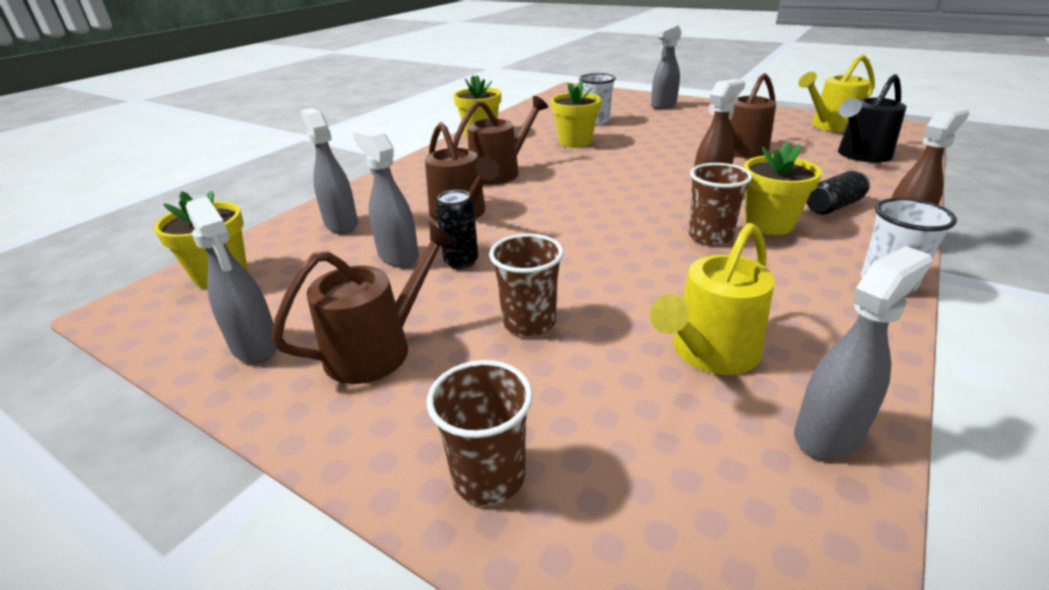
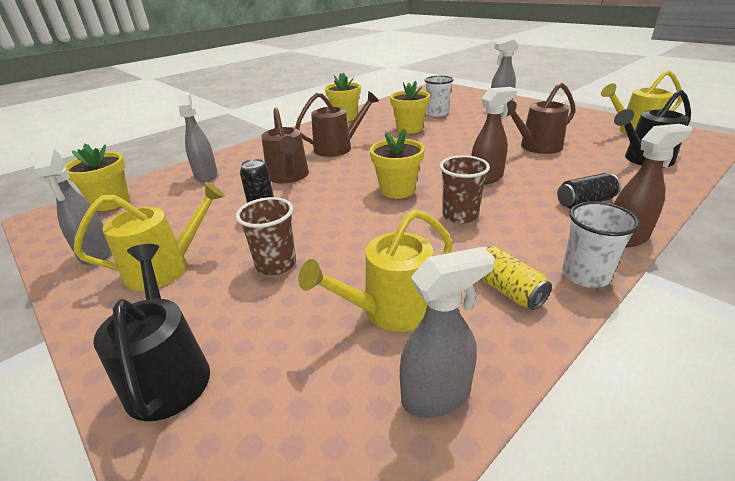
camera: 15 degrees right, 0 degrees up
brown watering can [271,223,456,384] -> yellow watering can [74,182,225,291]
grey spray bottle [352,129,419,267] -> none
brown cup [427,360,533,505] -> black watering can [93,244,210,421]
yellow flower pot [744,142,822,235] -> yellow flower pot moved to [370,129,425,199]
none -> yellow can [481,246,552,310]

